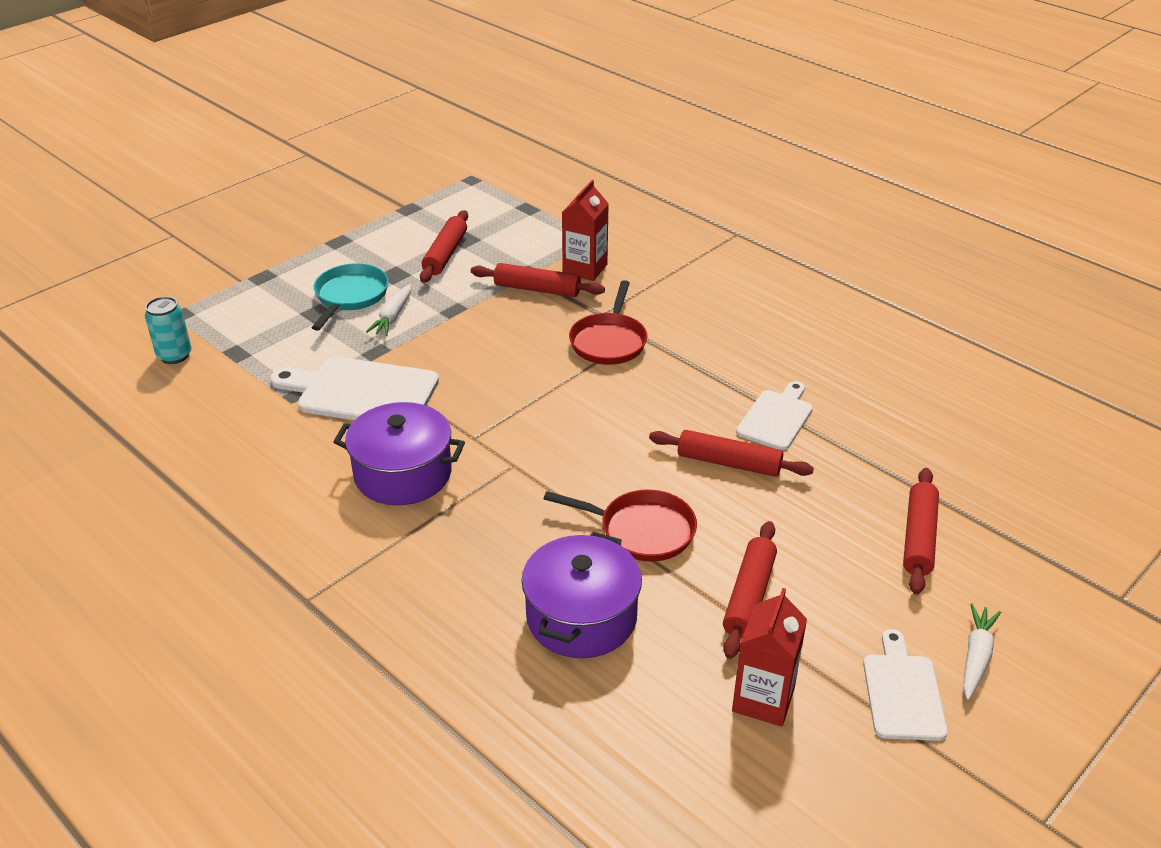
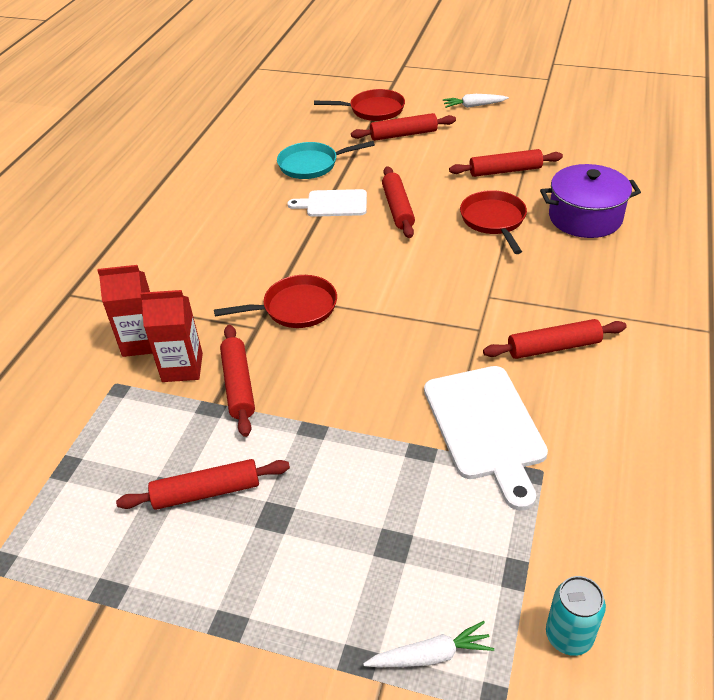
camera: 115 degrees left, 5 degrees up
turquoise pan [312,263,389,331] -> turquoise pan moved to [277,141,375,179]
purple pot [333,402,465,505] -> red rolling pin [483,319,627,359]
white carrot [366,284,411,336] -> white carrot moved to [363,621,494,667]
red carton [732,588,807,727] -> red carton moved to [97,265,153,357]
white cutting board [863,629,948,741] -> none
none -> red pan [314,89,405,121]

